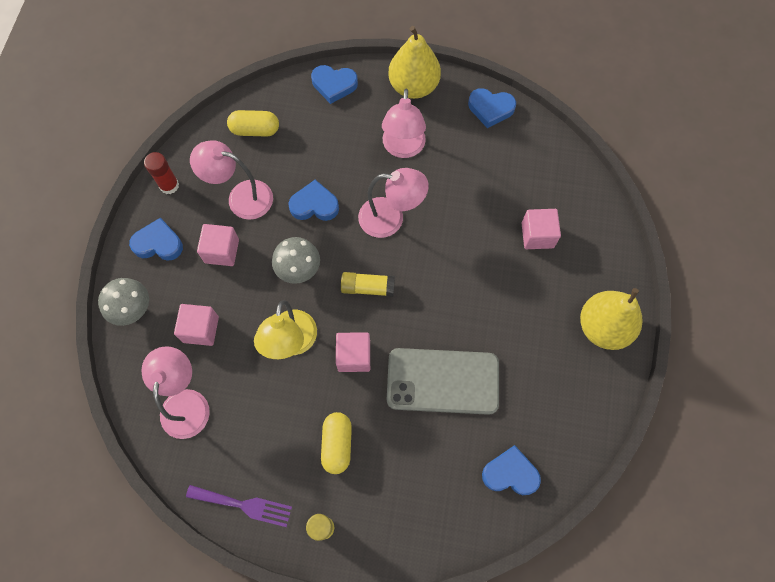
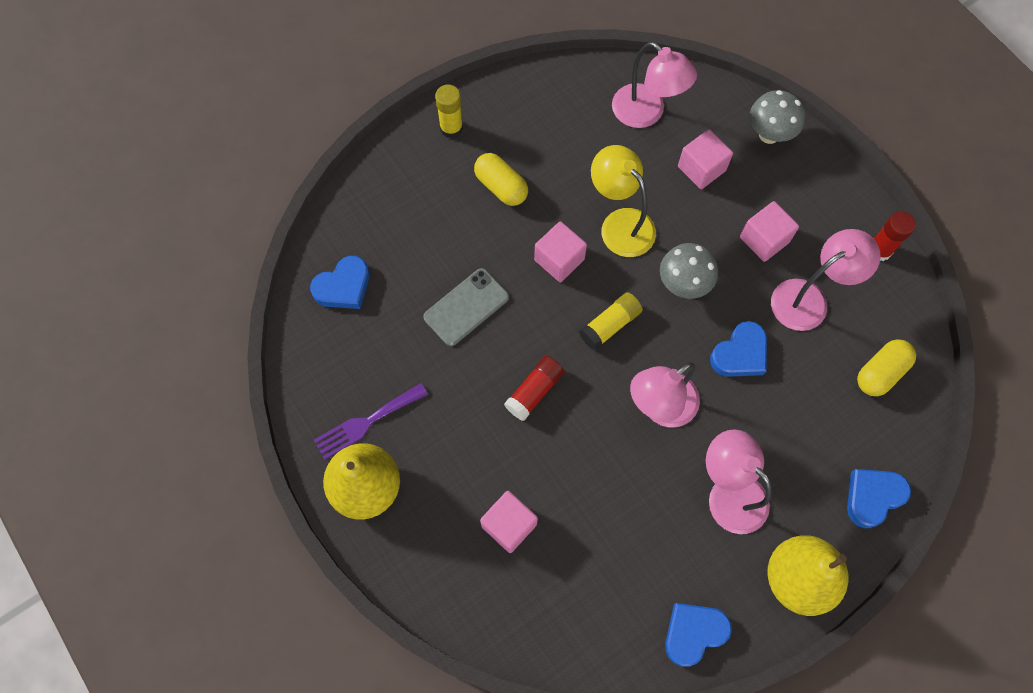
camera: 135 degrees right, 0 degrees up
blue heart [129,218,183,261] -> none
purple fork [186,485,292,527] -> purple fork moved to [314,383,428,460]
grey phone [387,348,499,415] -> grey phone [423,268,509,346], size x0.64
none -> red glue stick [504,356,564,421]

